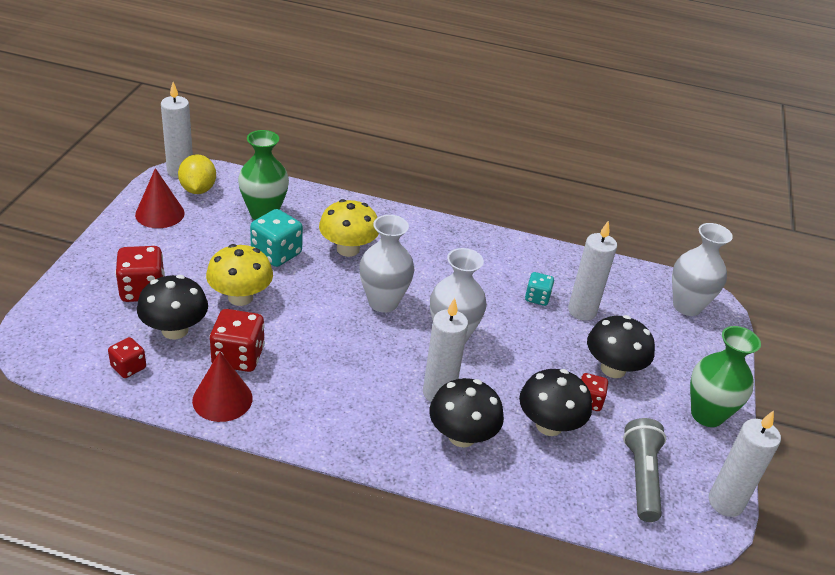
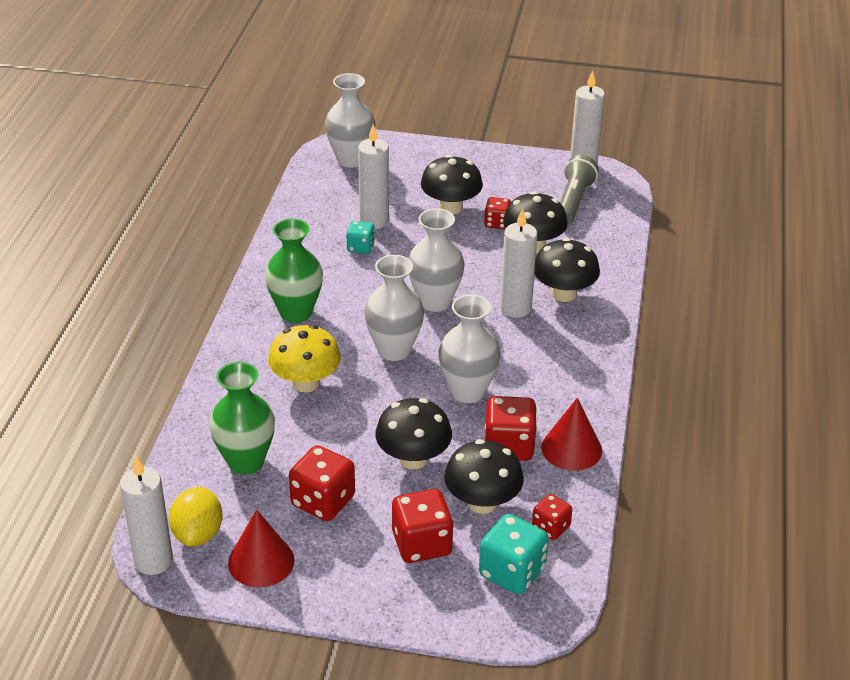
camera: 90 degrees left, 0 degrees up
yellow lemon [178,154,216,194] -> yellow lemon turned 75 degrees counterclockwise [169,487,223,546]
yellow mushroom [206,244,273,306] -> black mushroom [375,398,452,470]
turquoise dice [250,209,303,267] -> turquoise dice moved to [479,514,549,595]
grey flashlight [623,418,666,522] -> grey flashlight turned 105 degrees clockwise [560,155,598,225]
green vase [690,326,761,427] -> green vase moved to [265,219,323,323]
none -> red dice [289,445,355,521]
none -> white vase [439,295,500,403]

